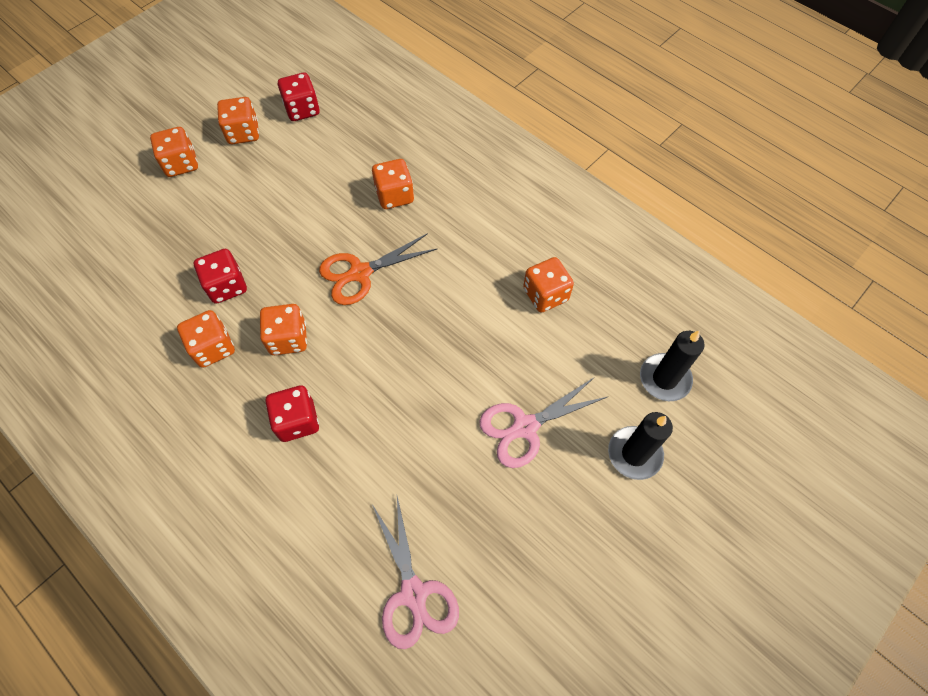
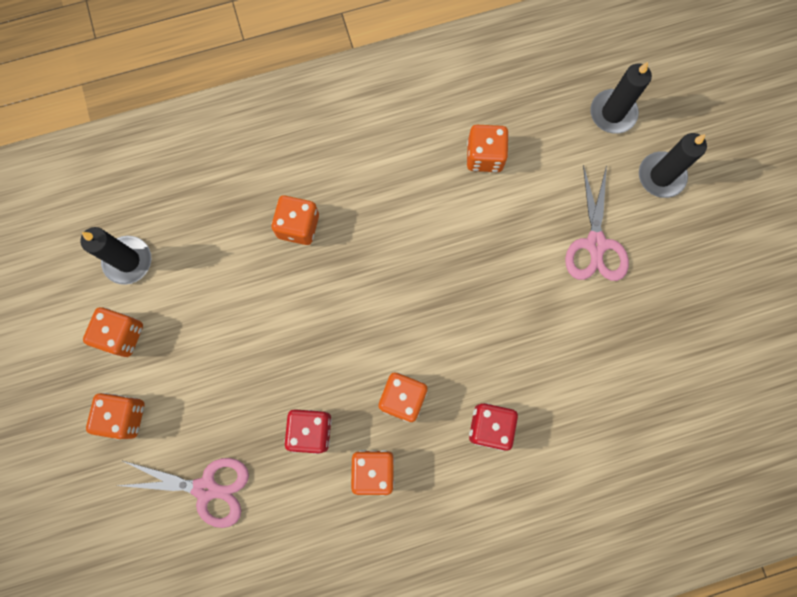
camera: 60 degrees left, 15 degrees up
red dice [278,72,320,121] -> black candle [80,227,151,285]
orange scissors [319,233,437,305] -> none
pink scissors [372,496,459,649] -> pink scissors moved to [117,458,249,528]

